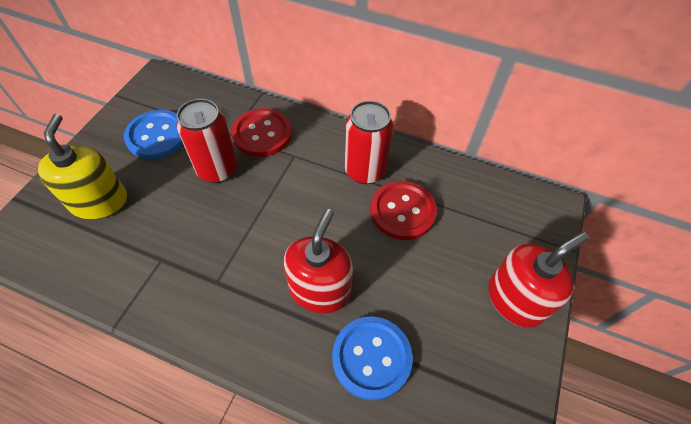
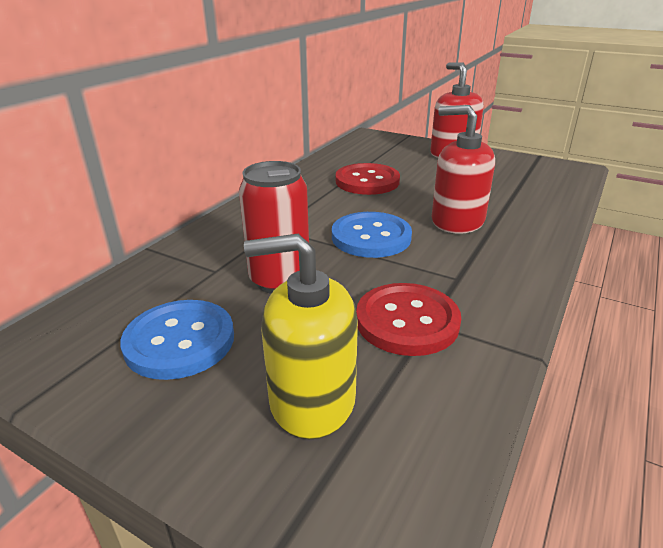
camera: 80 degrees left, 25 degrees down
red button [231,108,292,157] -> red button moved to [356,283,461,356]
blue button [332,316,413,401] -> blue button moved to [332,212,412,258]
red can [345,101,393,184] -> none

